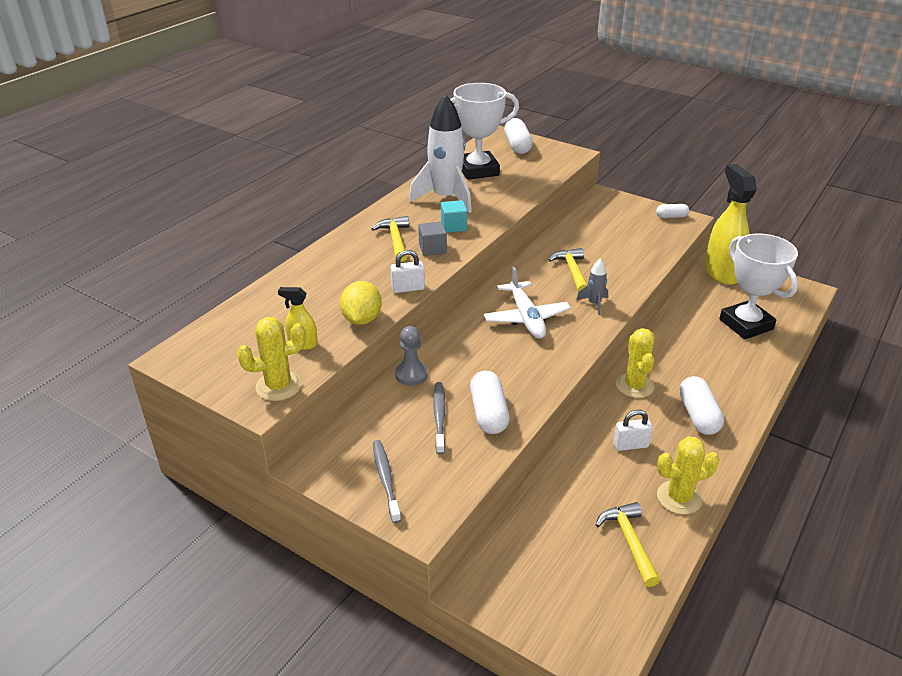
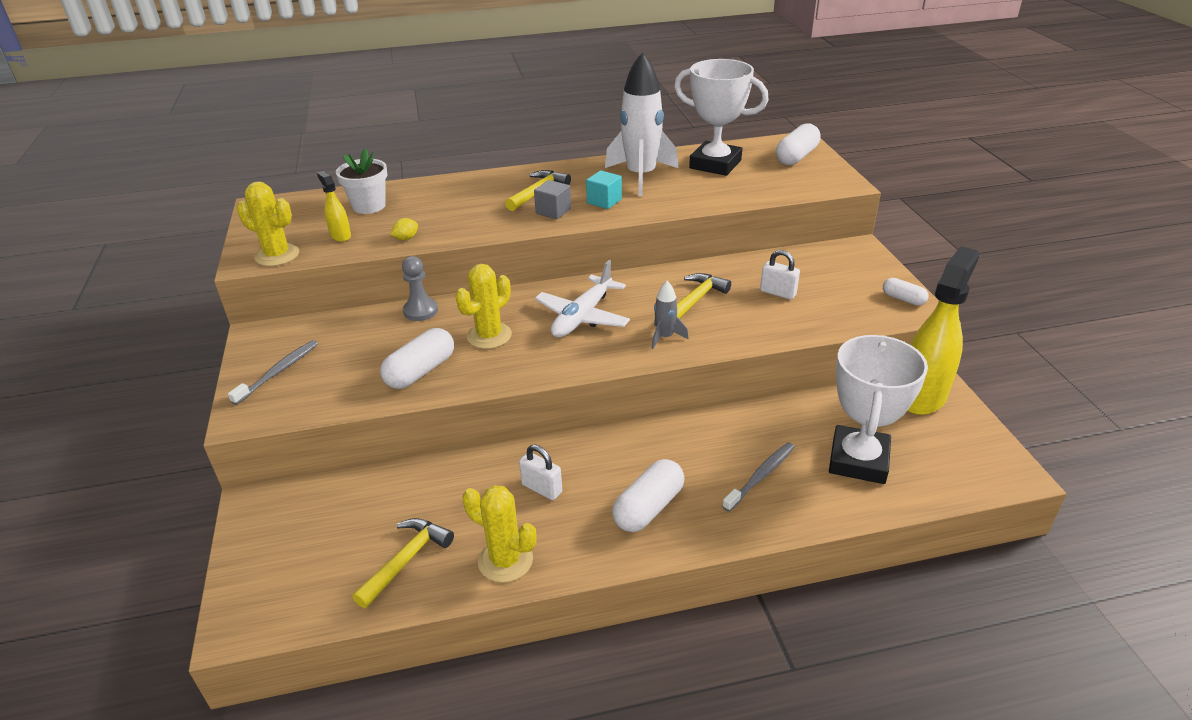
camera: 45 degrees right, 0 degrees up
yellow lemon [340,281,382,325] -> yellow lemon [390,218,418,240], size x0.51
white padlock [390,250,425,293] -> white padlock moved to [760,250,800,300]
grey toothbrush [433,382,445,455] -> grey toothbrush moved to [722,442,795,512]
yellow cactus [616,328,655,398] -> yellow cactus moved to [455,264,512,349]
none -> white flower pot [336,148,387,214]

